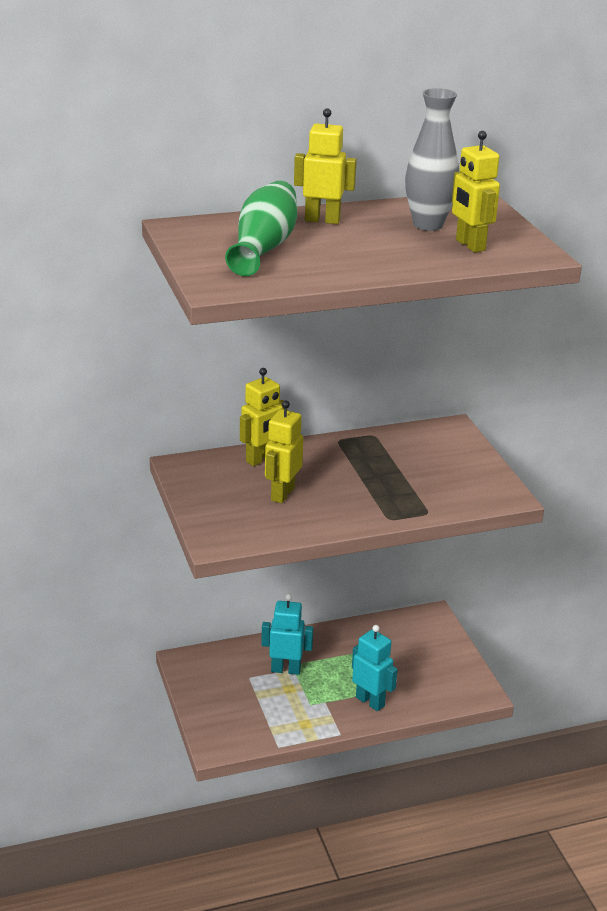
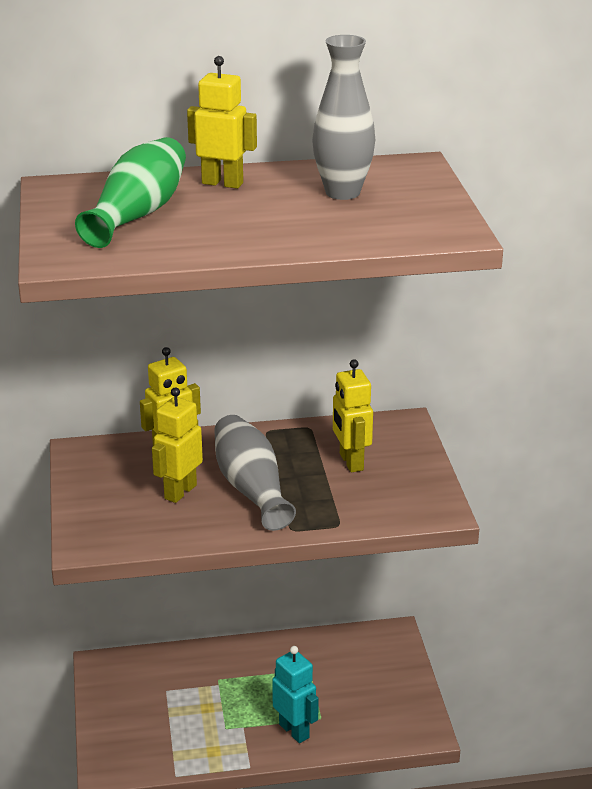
camera: 10 degrees right, 0 degrees up
turquoise robot [261,594,313,675] -> none
yellow robot [452,131,500,253] -> yellow robot moved to [333,359,373,472]
none -> grey vase [214,415,296,531]

